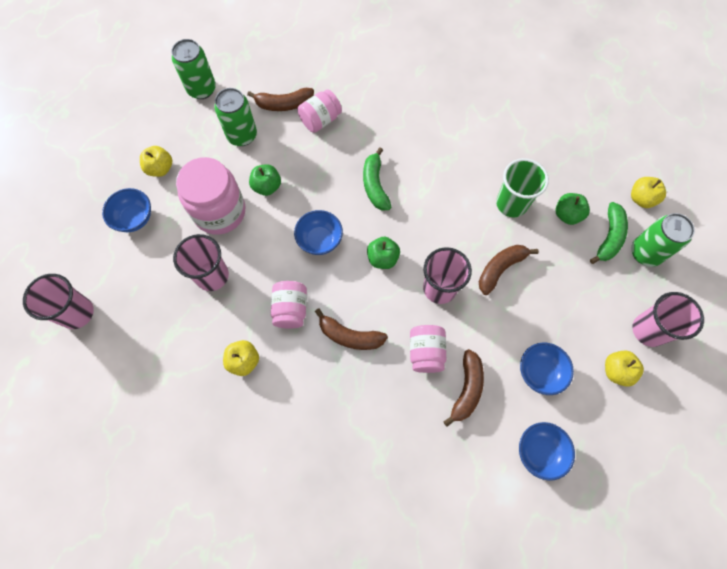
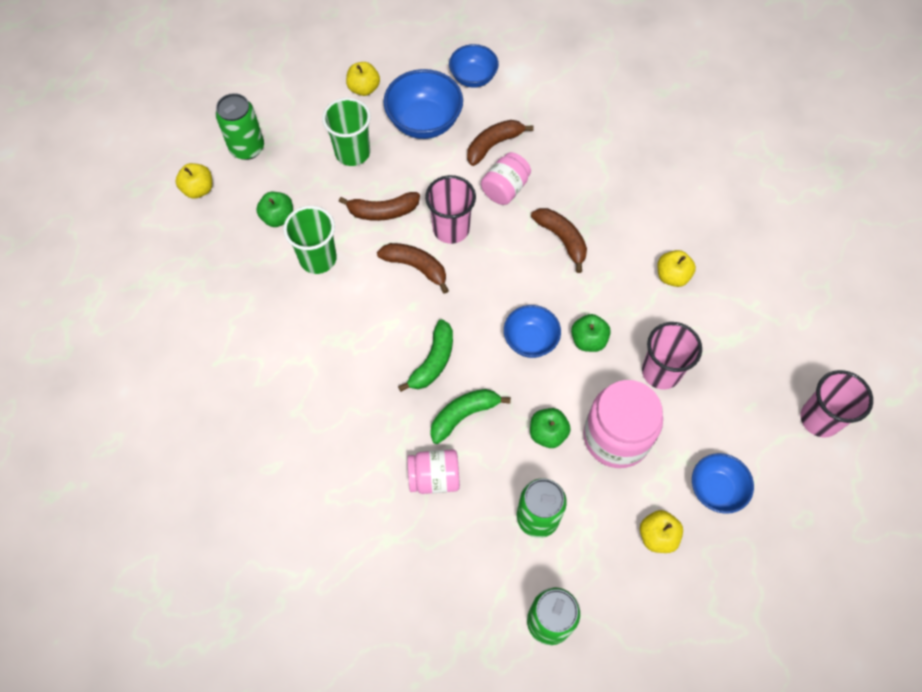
camera: 145 degrees left, 5 degrees down
brown banana [247,88,314,111] -> brown banana moved to [377,243,449,294]
pink jar [271,281,307,329] -> none
green apple [367,237,400,269] -> green apple moved to [571,314,611,352]
blue bowl [520,342,574,395] -> blue bowl [383,69,463,139], size x1.54
green banana [590,202,628,264] -> green banana moved to [430,389,511,444]
pink cup [632,292,704,347] -> none
none -> green cup [322,98,371,166]

